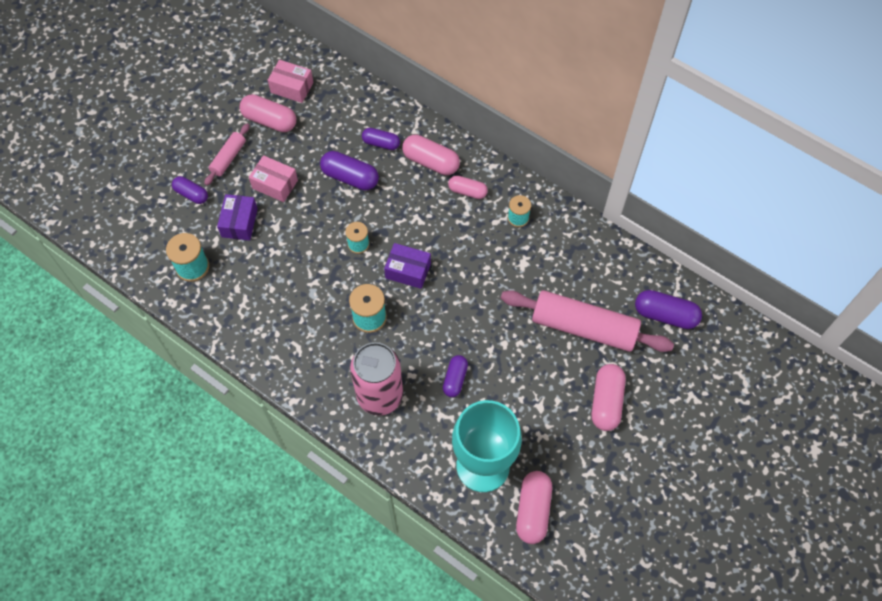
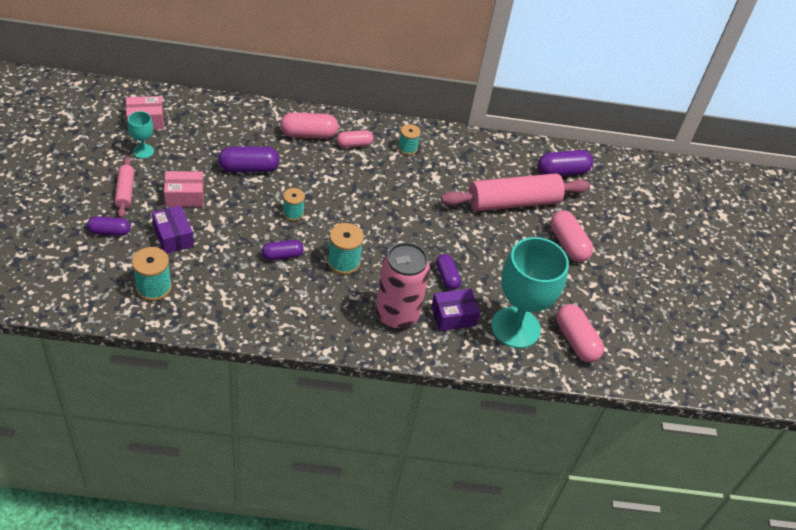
camera: 40 degrees left, 15 degrees down
pink capsule [240,94,296,132] -> turquoise goblet [128,111,154,159]
purple capsule [362,128,400,150] -> purple capsule moved to [262,240,304,260]
purple box [384,243,431,289] -> purple box moved to [431,288,480,331]

